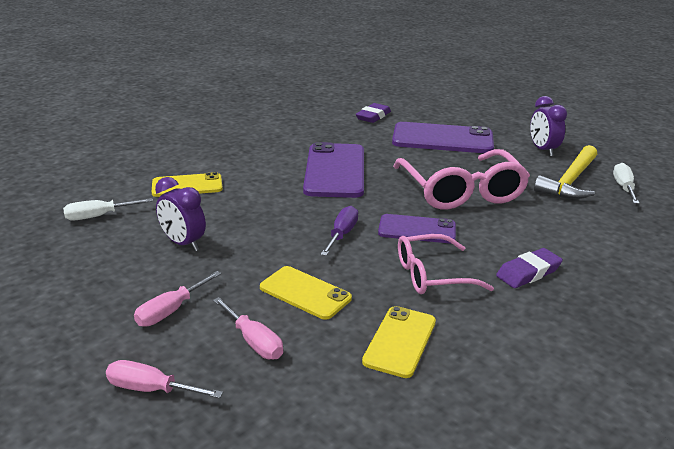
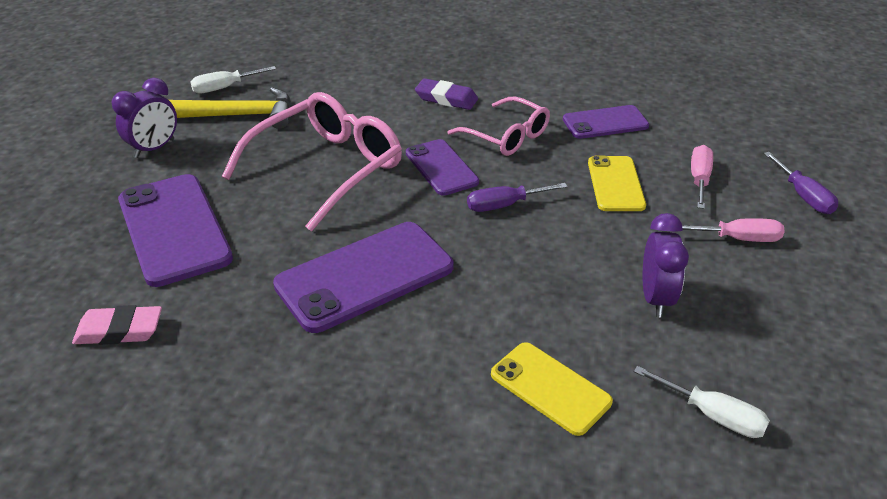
camera: 125 degrees left, 10 degrees up
pink screwdriver [106,360,223,398] -> purple screwdriver [764,152,838,214]
purple eraser [356,103,391,123] -> pink eraser [72,305,162,345]
yellow phone [362,306,436,378] -> purple phone [563,105,649,139]

